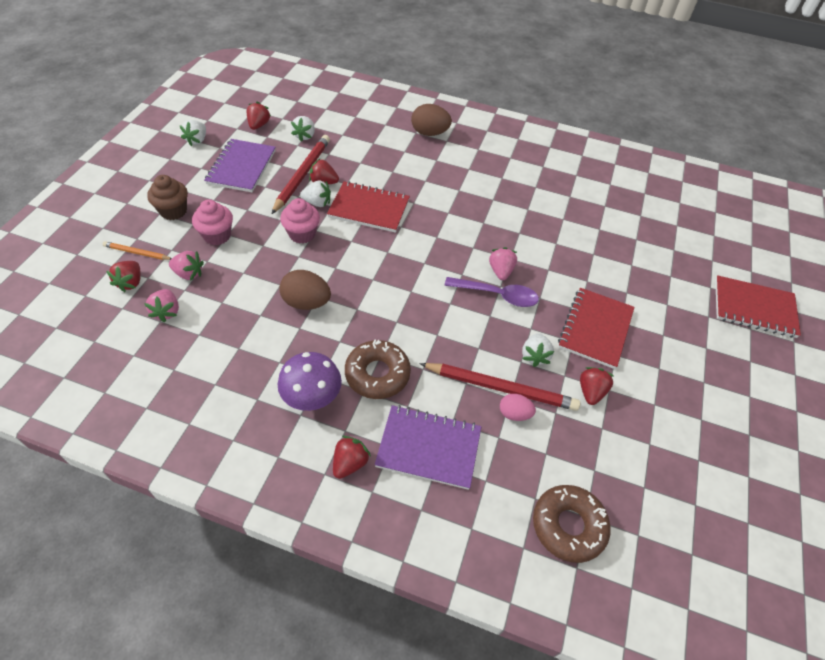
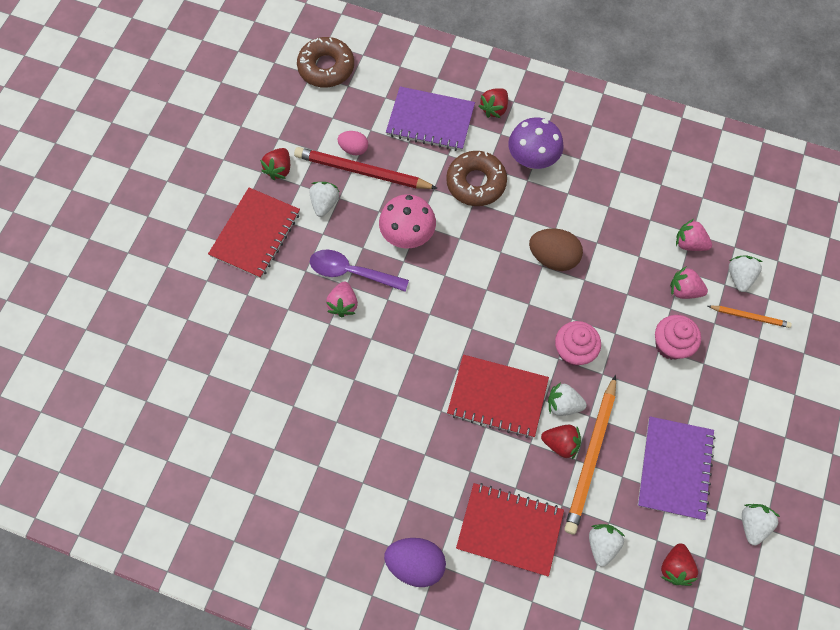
camera: 175 degrees left, 15 degrees up
red strawberry [106,261,141,292] -> white strawberry [729,256,762,292]
pink strawberry [144,289,179,322] -> pink strawberry turned 60 degrees counterclockwise [676,219,712,251]
brown cupcake [147,175,188,220] -> none
red pencil [272,135,330,214] -> orange pencil [564,375,616,535]
brown egg [411,104,452,136] -> purple egg [384,538,446,587]
red notebook [715,275,801,338] -> red notebook moved to [456,483,564,577]
none -> pink mushroom [379,194,436,248]

